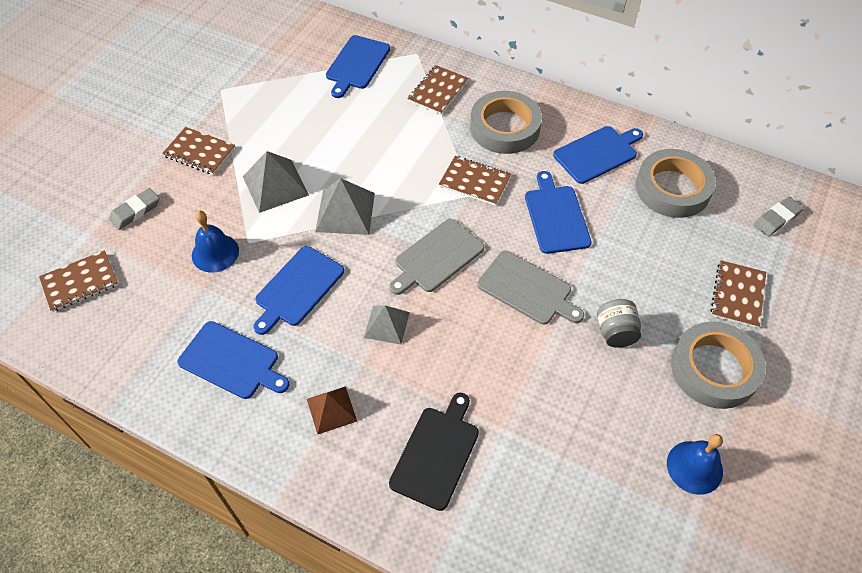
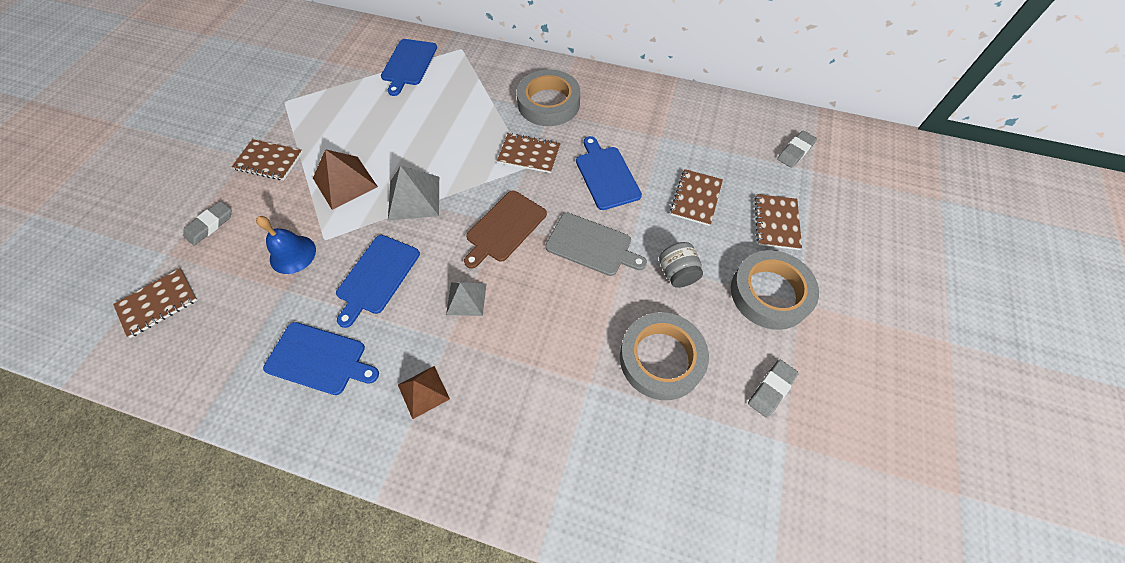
camera: 10 degrees left, 5 degrees up
grey pyramid [243,151,309,213] -> brown pyramid [313,149,378,210]
grey cutting board [389,219,484,295] -> brown cutting board [464,190,547,269]
black cutting board [389,393,479,511] -> none
brown notebook [408,65,468,115] -> brown notebook moved to [670,169,723,226]
blue cutting board [553,126,643,184] -> none
grey tape [636,149,716,218] -> grey tape moved to [620,312,709,400]
blue bell [667,434,723,495] -> grey eraser [748,360,799,418]

